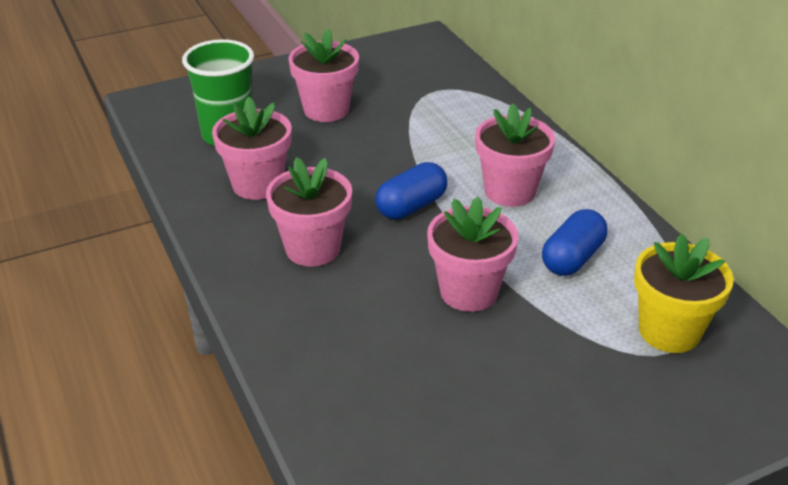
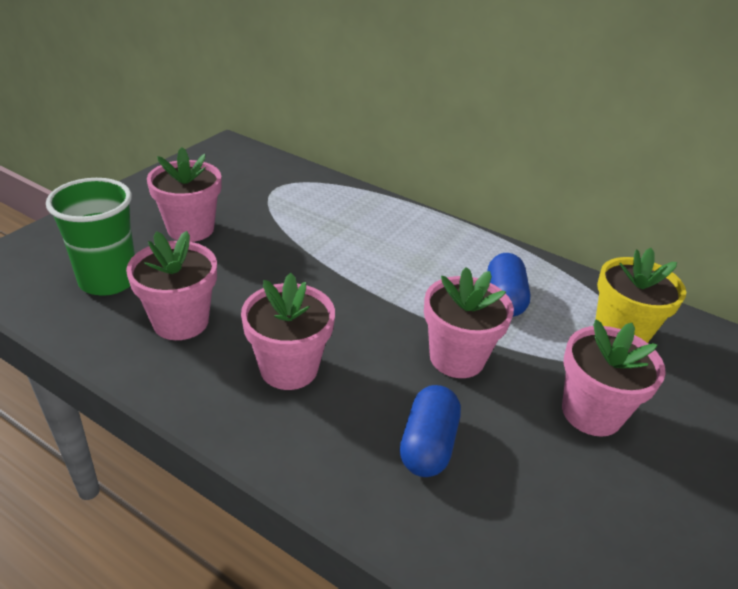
camera: 35 degrees left, 0 degrees up
blue capsule [375,162,447,219] -> blue capsule moved to [400,385,461,477]
pink flower pot [475,103,555,207] -> pink flower pot moved to [562,320,666,437]

